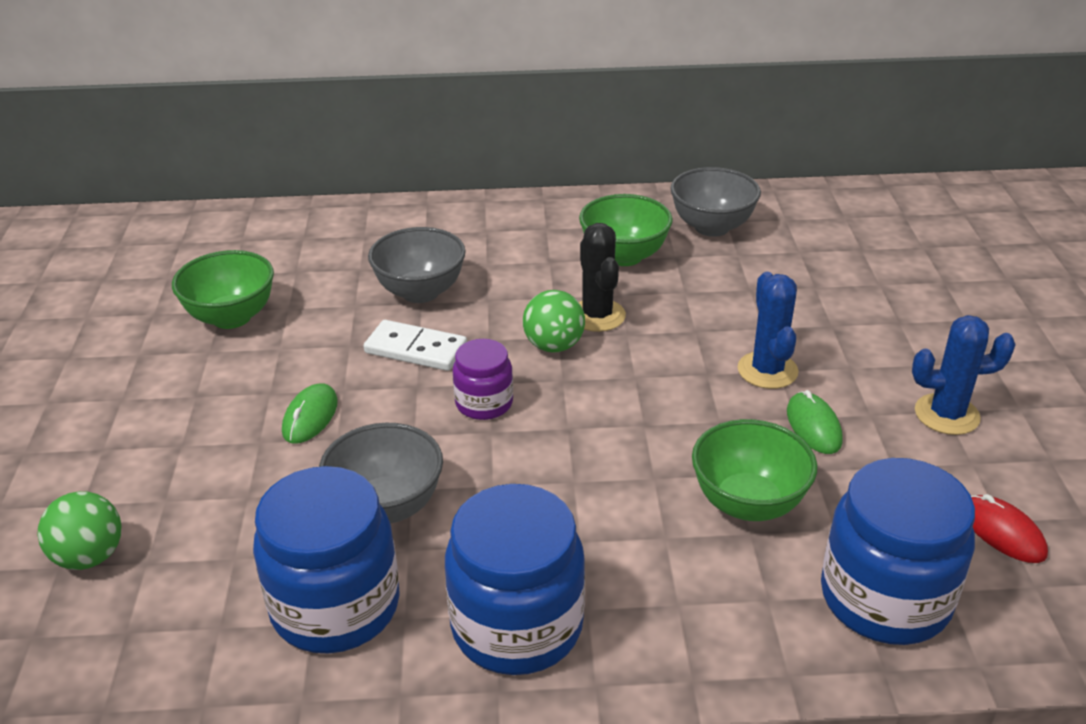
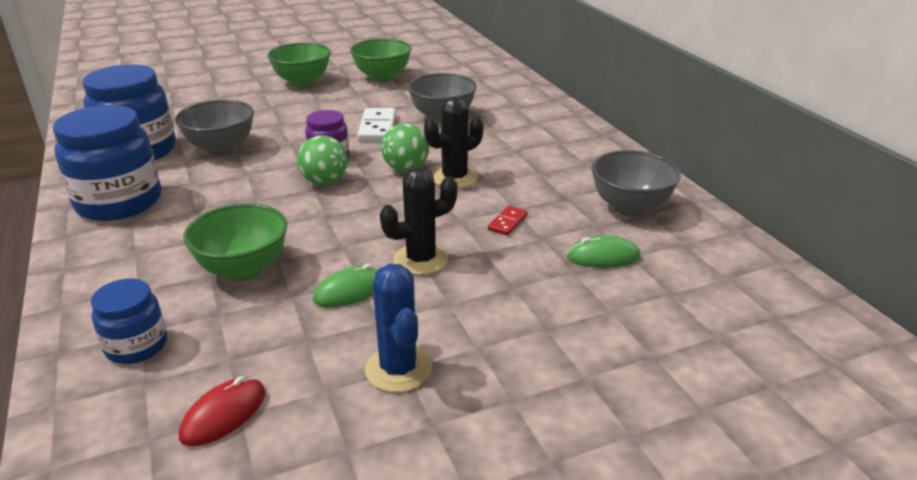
camera: 70 degrees right, 5 degrees down
green ball [38,491,122,570] -> green ball moved to [297,135,348,185]
green mouse [282,383,338,444] -> green mouse moved to [567,235,640,268]
green bowl [579,194,673,266] -> green bowl moved to [267,43,331,87]
blue cactus [738,272,799,389] -> black cactus [380,167,458,275]
blue jar [821,458,975,645] -> blue jar [91,279,167,364], size x0.55
none -> red domino [488,206,528,236]

